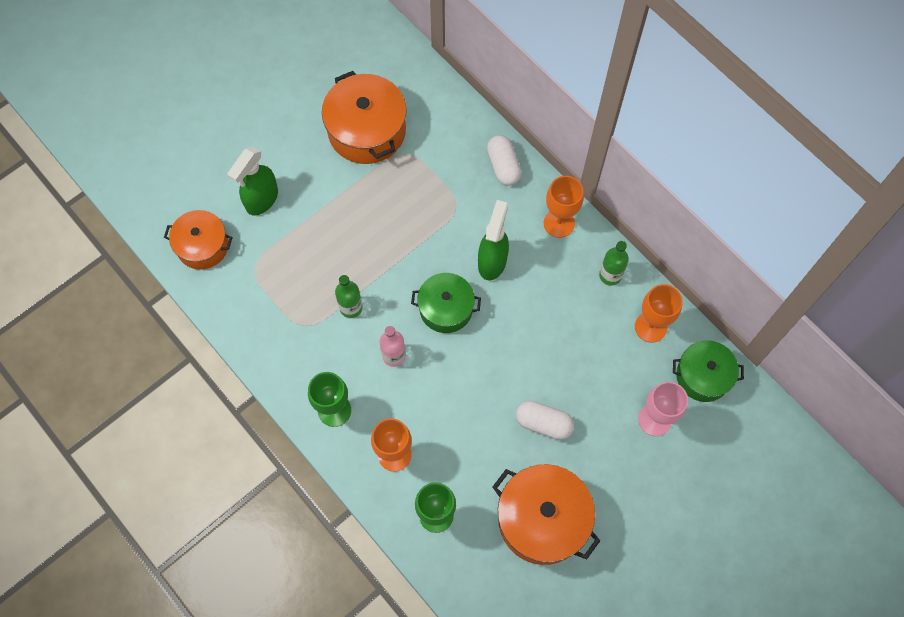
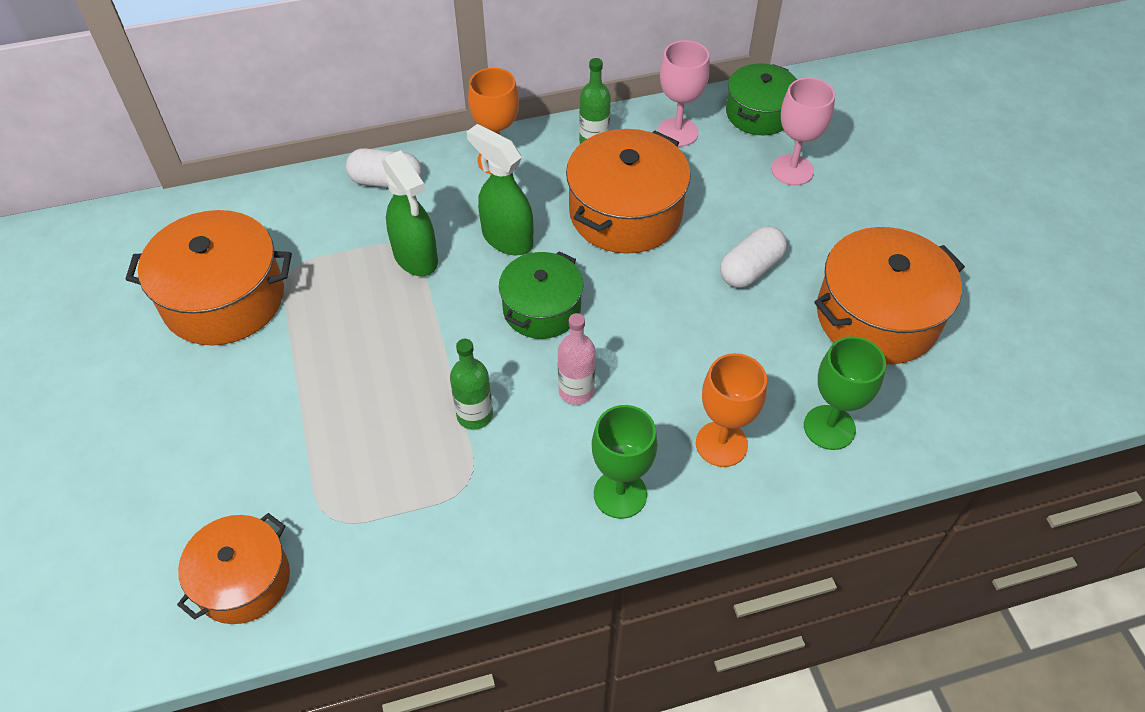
camera: 65 degrees left, 15 degrees down
green spray bottle [227,147,278,216] -> green spray bottle moved to [382,150,438,276]
orange goblet [635,284,683,343] -> pink goblet [657,40,710,147]
none -> orange pot [566,129,691,254]

